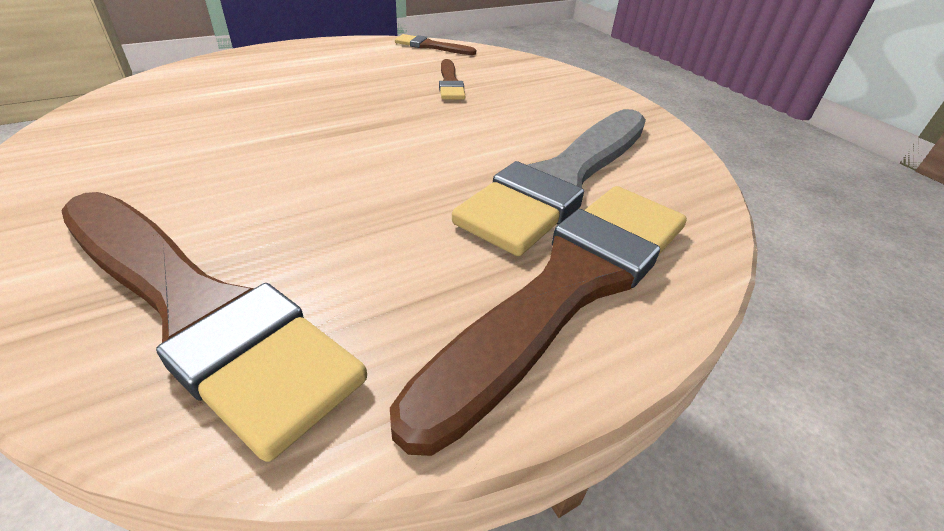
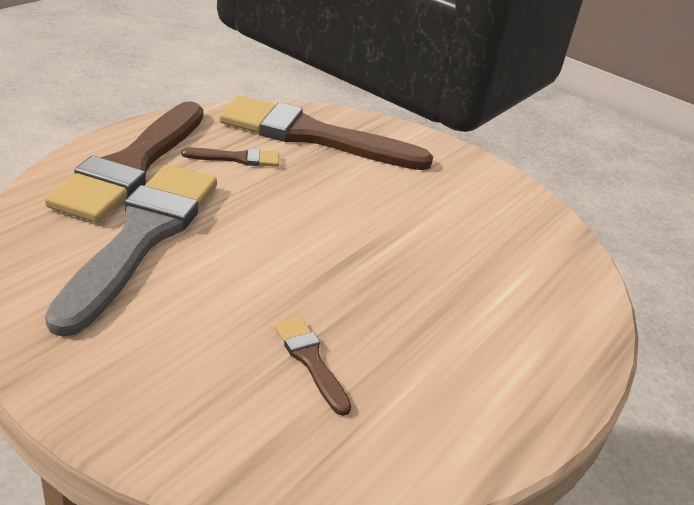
camera: 155 degrees right, 5 degrees down
brown brush [395,34,476,55] -> brown brush moved to [181,148,279,167]

